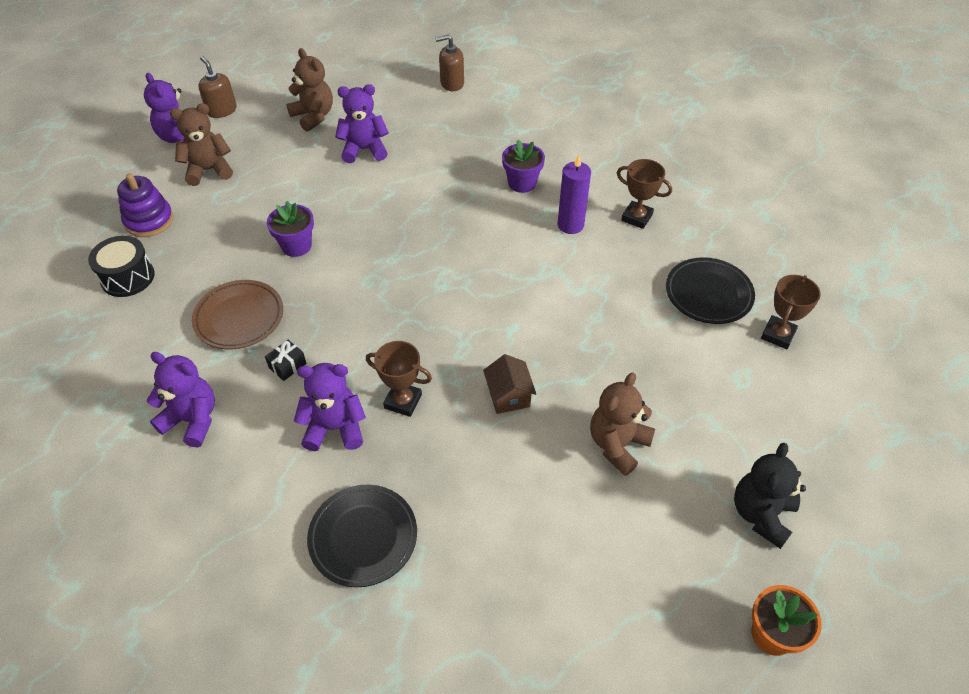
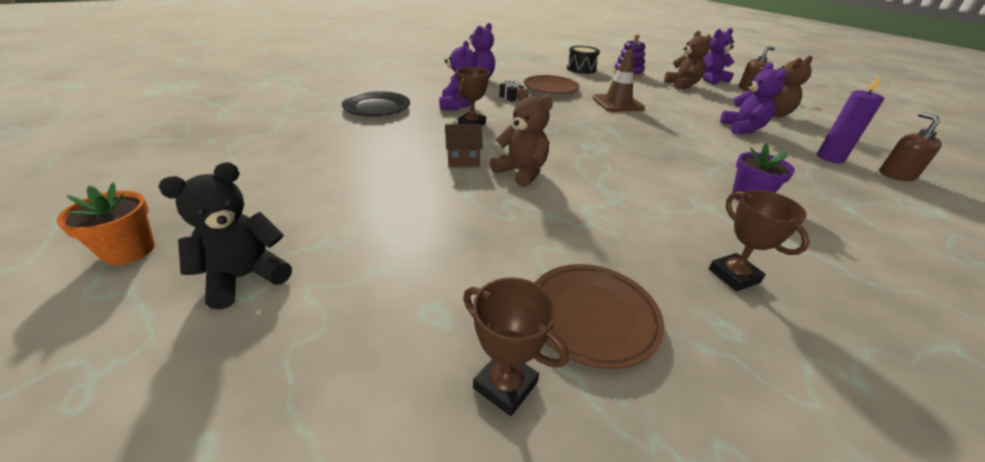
camera: 95 degrees right, 15 degrees down
purple flower pot [267,201,314,257] -> brown traffic cone [592,49,645,112]
purple candle [558,155,591,234] -> purple candle moved to [817,76,884,163]
brown teddy bear [590,373,655,476] -> brown teddy bear moved to [490,88,553,187]
brown trophy [617,159,672,229] -> brown trophy turned 60 degrees counterclockwise [709,190,810,292]
black plate [666,257,755,324] -> brown plate [535,264,664,369]
black teddy bear [734,443,806,549] -> black teddy bear turned 75 degrees counterclockwise [158,162,292,310]

